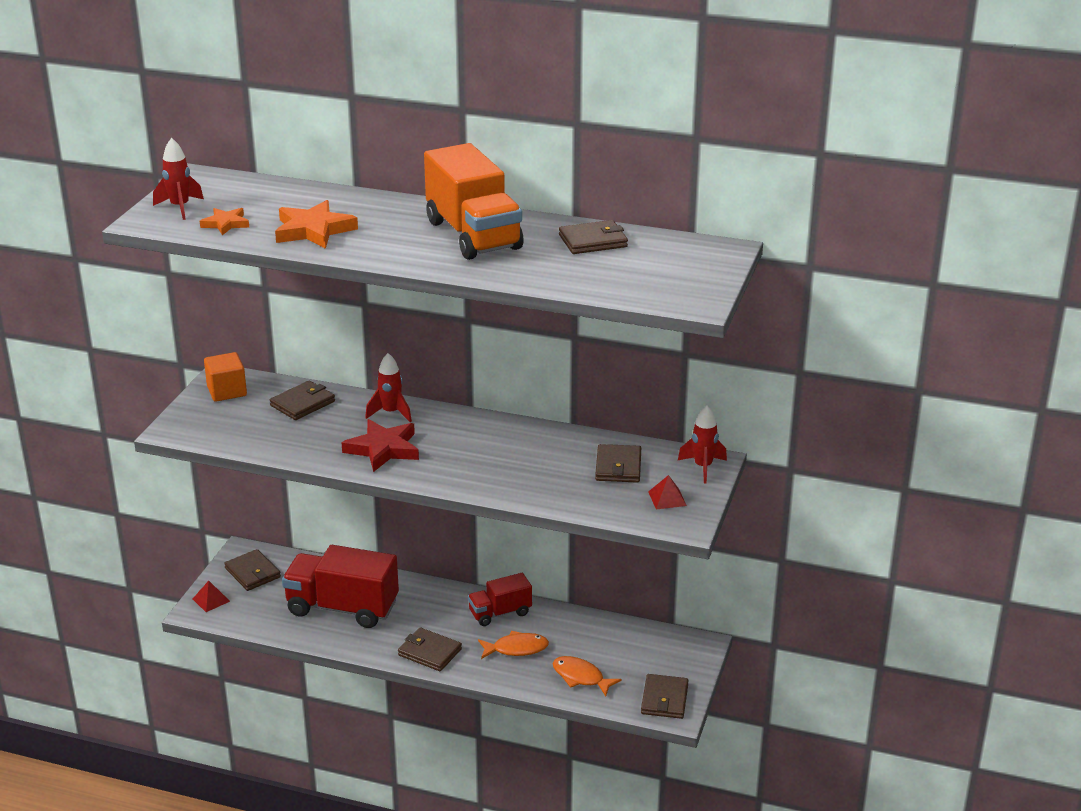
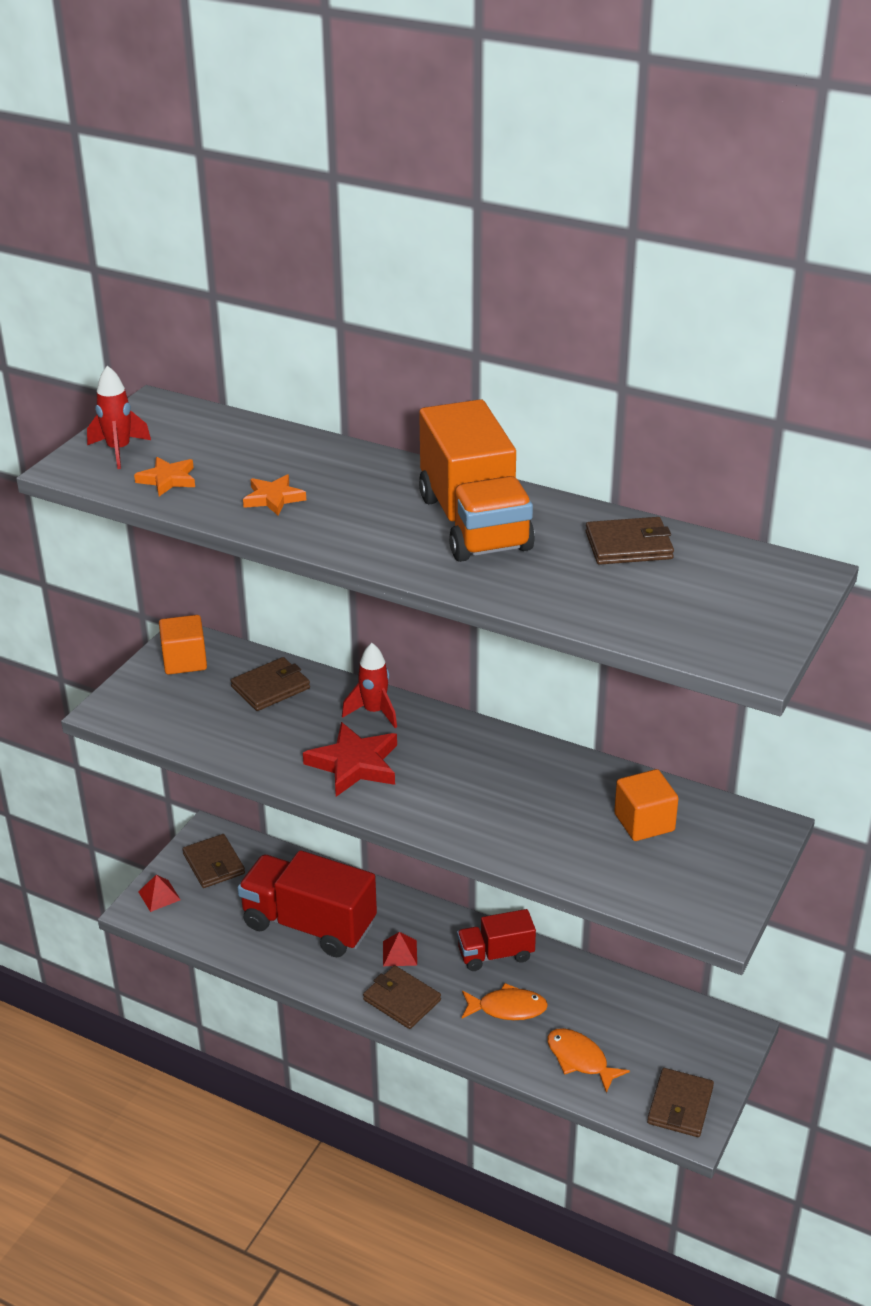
camera: 10 degrees right, 5 degrees up
orange star [275,200,358,249] -> orange star [243,474,306,515], size x0.59
brown wallet [595,444,641,483] -> orange cube [614,769,679,841]
red pyramid [648,475,687,509] -> red pyramid moved to [383,932,417,966]
red rocket [678,406,727,484] -> none

